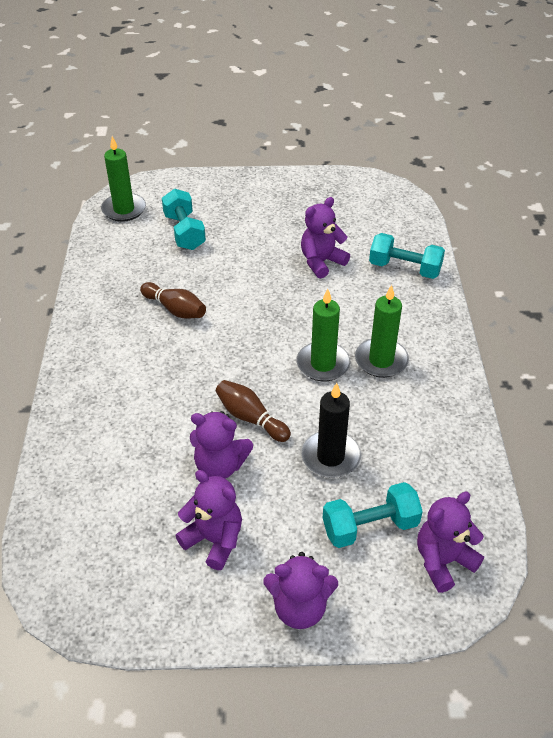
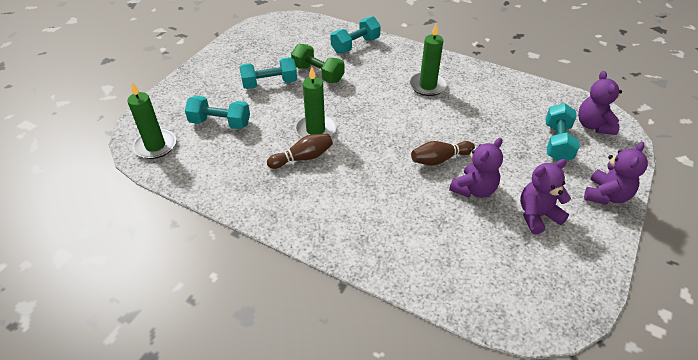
camera: 60 degrees left, 0 degrees up
green candle [297,289,350,381] -> green candle moved to [295,67,336,138]
purple teddy bear [301,197,350,279] -> green dumbbell [291,44,344,83]
black candle [301,383,361,478] -> none
none -> turquoise dumbbell [239,57,297,89]

